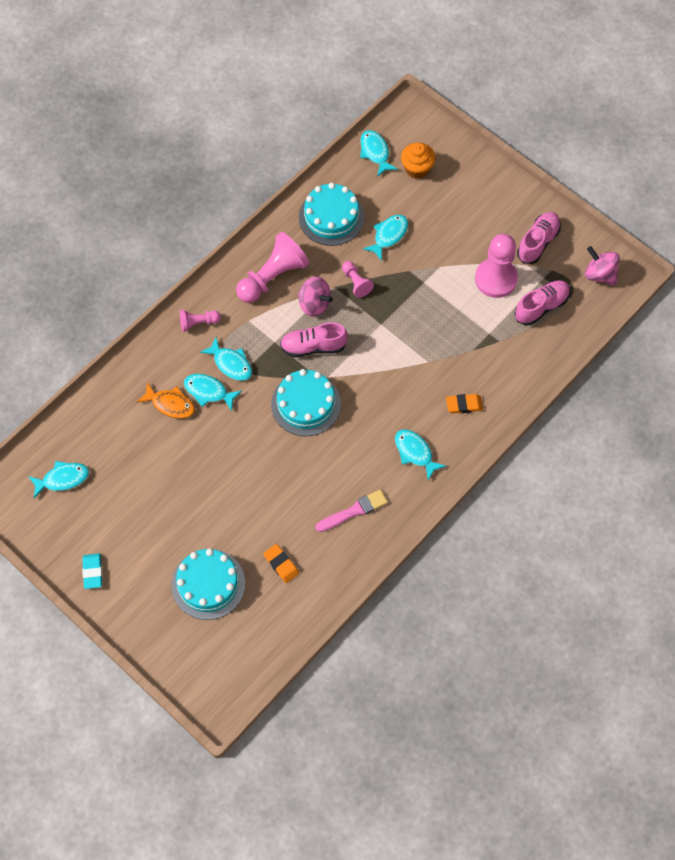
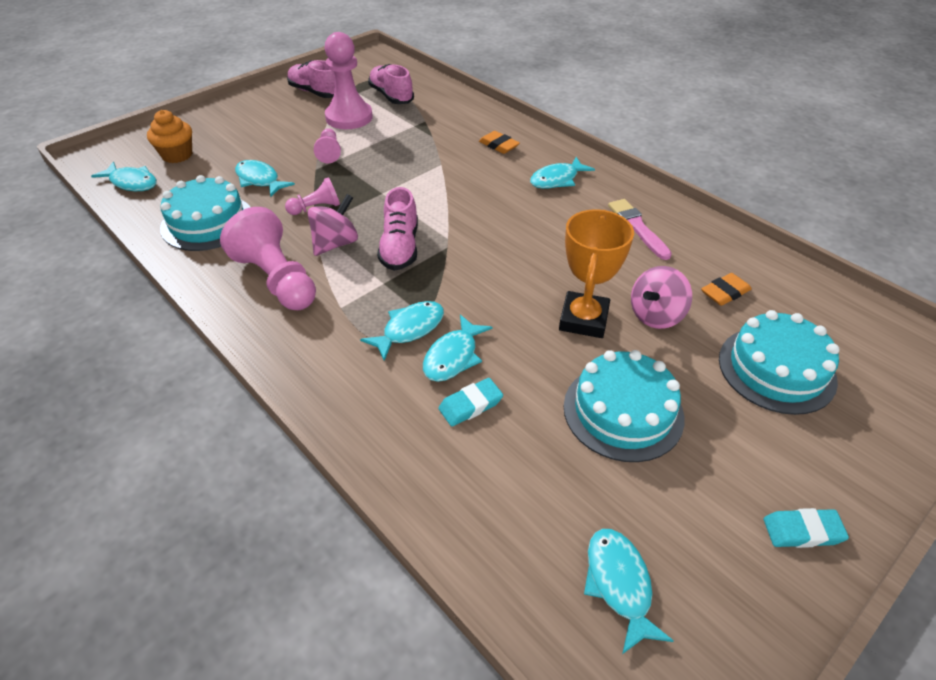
camera: 85 degrees left, 20 degrees down
orange fish [137,382,195,419] -> turquoise eraser [438,378,503,426]
pink pawn [180,309,221,332] -> pink pawn moved to [314,128,341,163]
turquoise cake [271,369,341,436] -> turquoise cake moved to [564,350,685,462]
turquoise fish [360,130,398,177] -> turquoise fish turned 135 degrees counterclockwise [91,162,157,191]
orange eraser [446,394,483,413] -> orange eraser turned 45 degrees counterclockwise [479,131,520,154]
pink spinning top [585,246,620,286] -> pink spinning top moved to [631,266,692,329]
none -> orange trophy [559,209,634,338]

